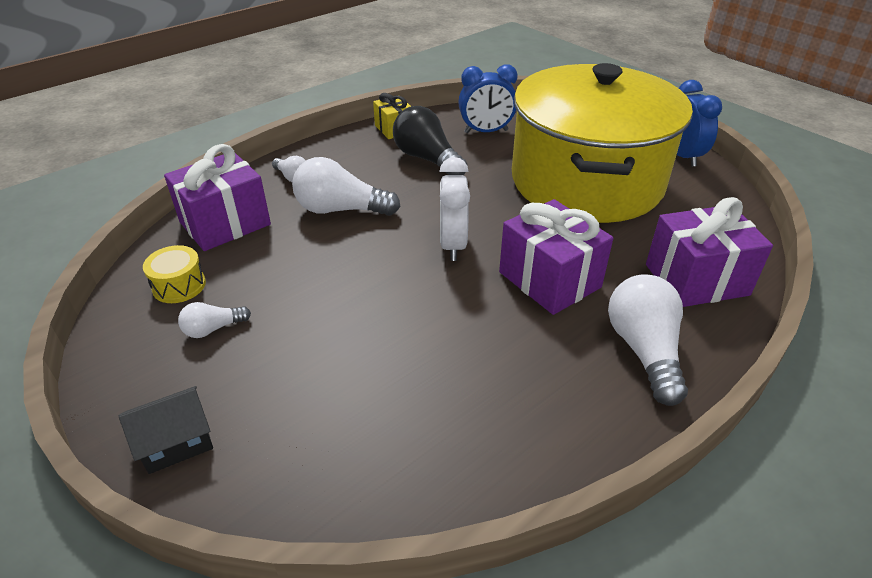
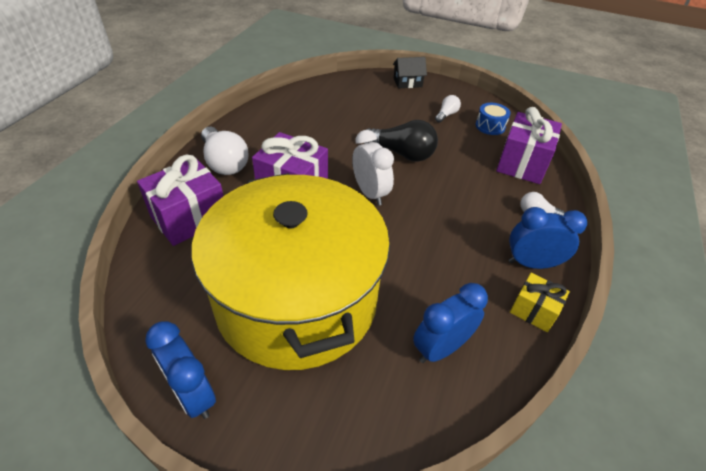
camera: 150 degrees right, 5 degrees up
black house [119,386,213,474] -> black house turned 45 degrees clockwise [393,57,427,88]
yellow drum [143,245,206,303] -> blue drum [476,103,511,135]
white light bulb [292,157,400,216] -> none
black light bulb [393,106,468,175] -> black light bulb moved to [364,120,438,162]
none -> blue clock [509,207,587,269]

